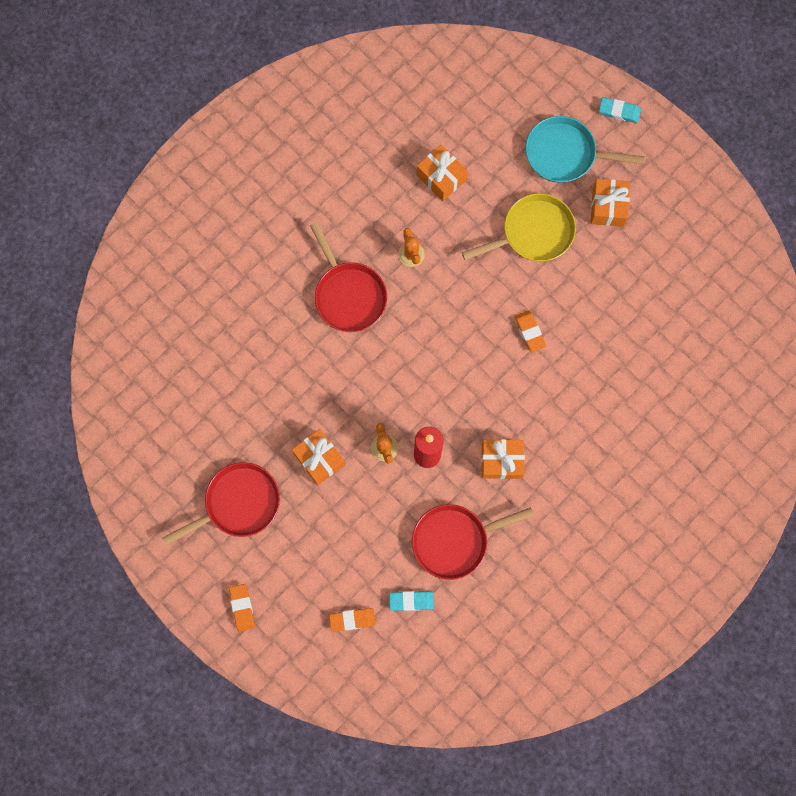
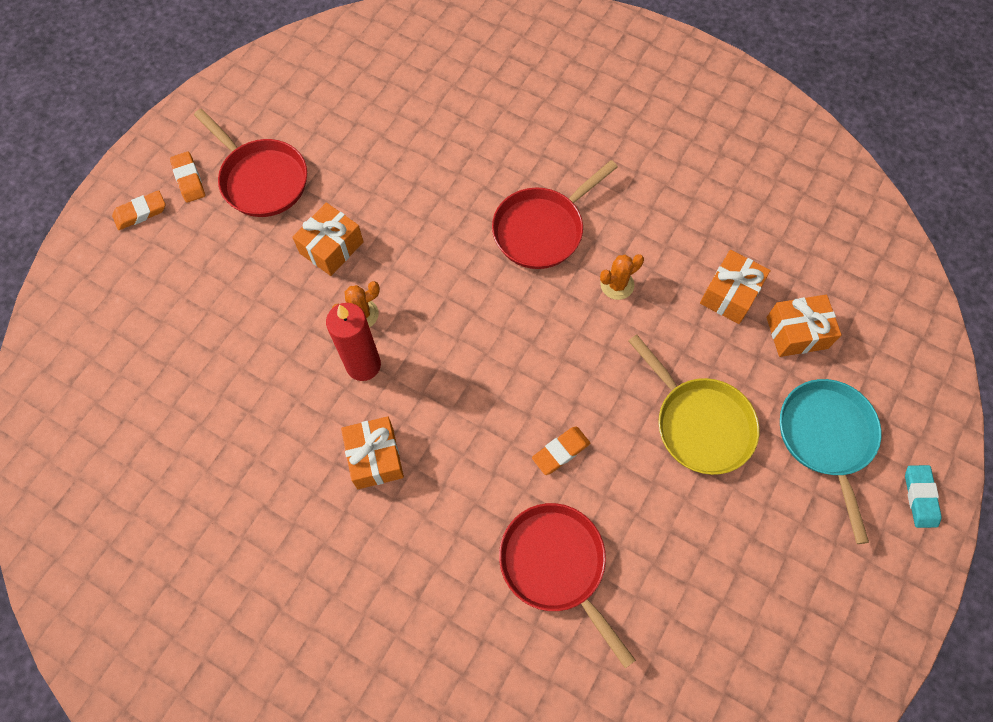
camera: 75 degrees right, 10 degrees down
orange eraser [329,608,376,632] -> orange eraser moved to [170,152,205,203]
turquoise eraser [389,591,434,611] -> none
red pan [412,504,534,580] -> red pan moved to [499,503,636,668]
orange gift [591,179,630,227] -> orange gift moved to [766,295,842,357]

